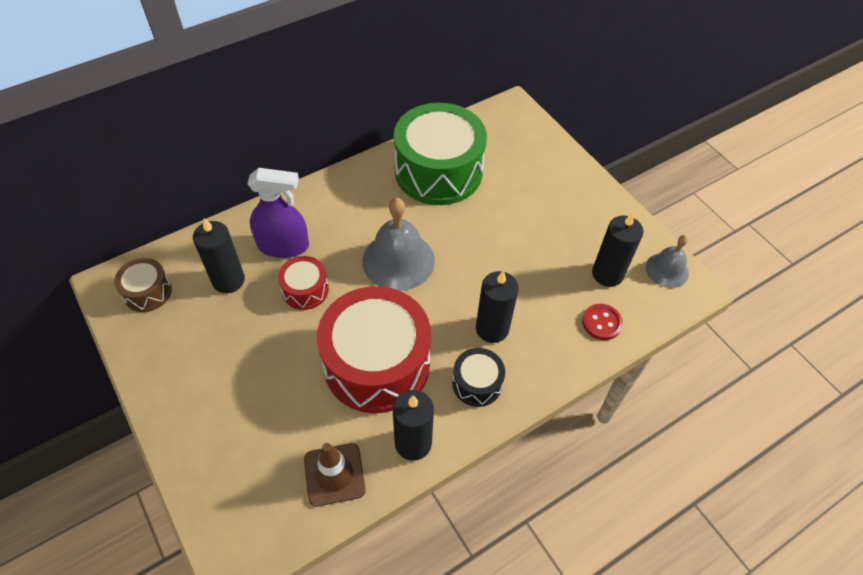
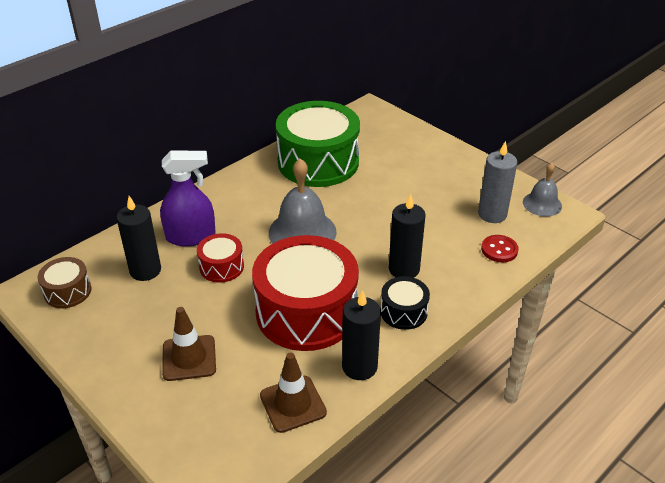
camera: 10 degrees left, 15 degrees down
black candle [592,213,643,287] -> grey candle [478,141,518,223]
none -> brown traffic cone [162,307,216,381]

